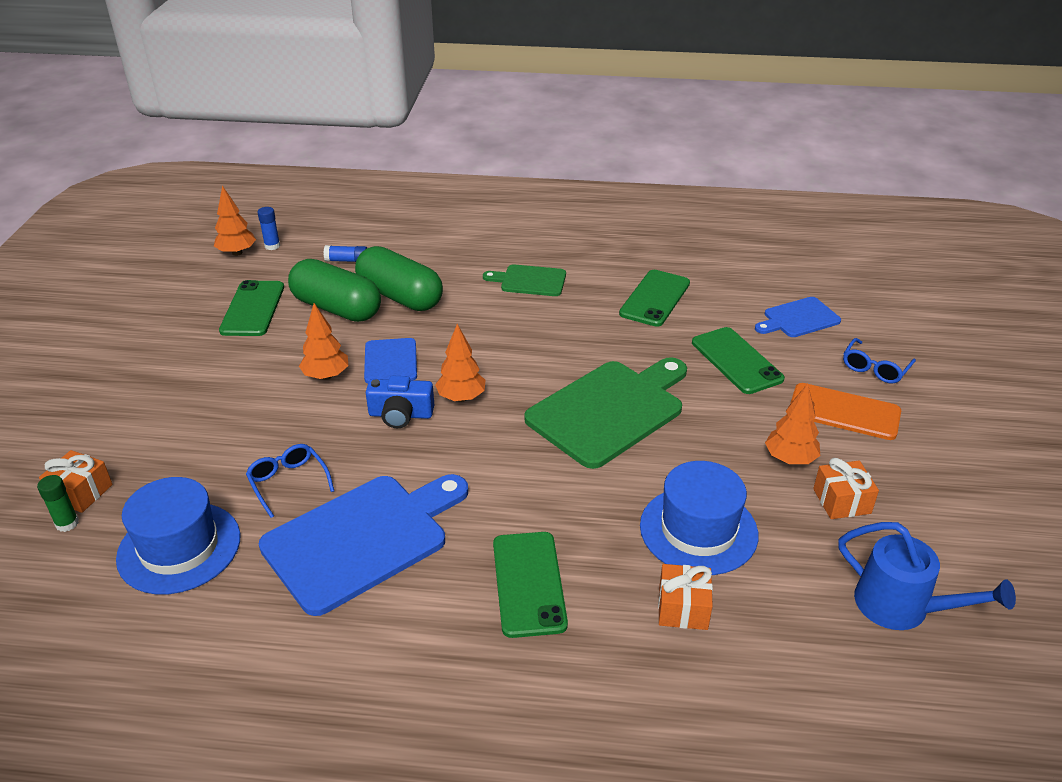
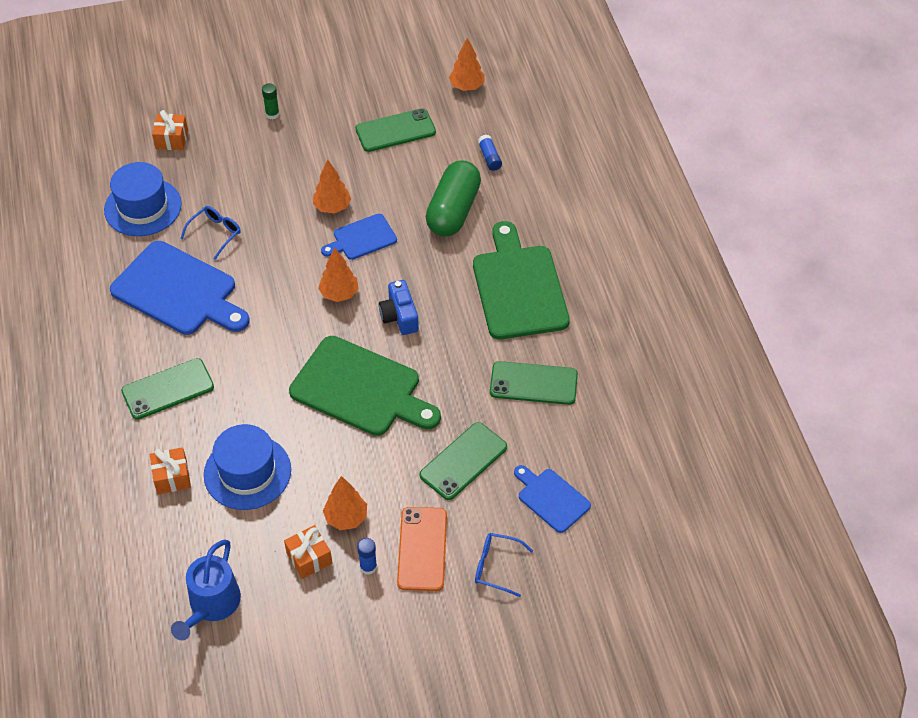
camera: 70 degrees right, 15 degrees up
green glue stick [37,475,79,532] -> green glue stick moved to [262,83,280,119]
blue glue stick [258,207,280,250] -> blue glue stick moved to [357,538,377,575]
green capsule [288,259,381,322] -> none
blue camera [366,376,434,428] -> blue camera moved to [379,280,419,335]
green cutting board [483,264,566,296] -> green cutting board [473,221,570,339], size x1.88

